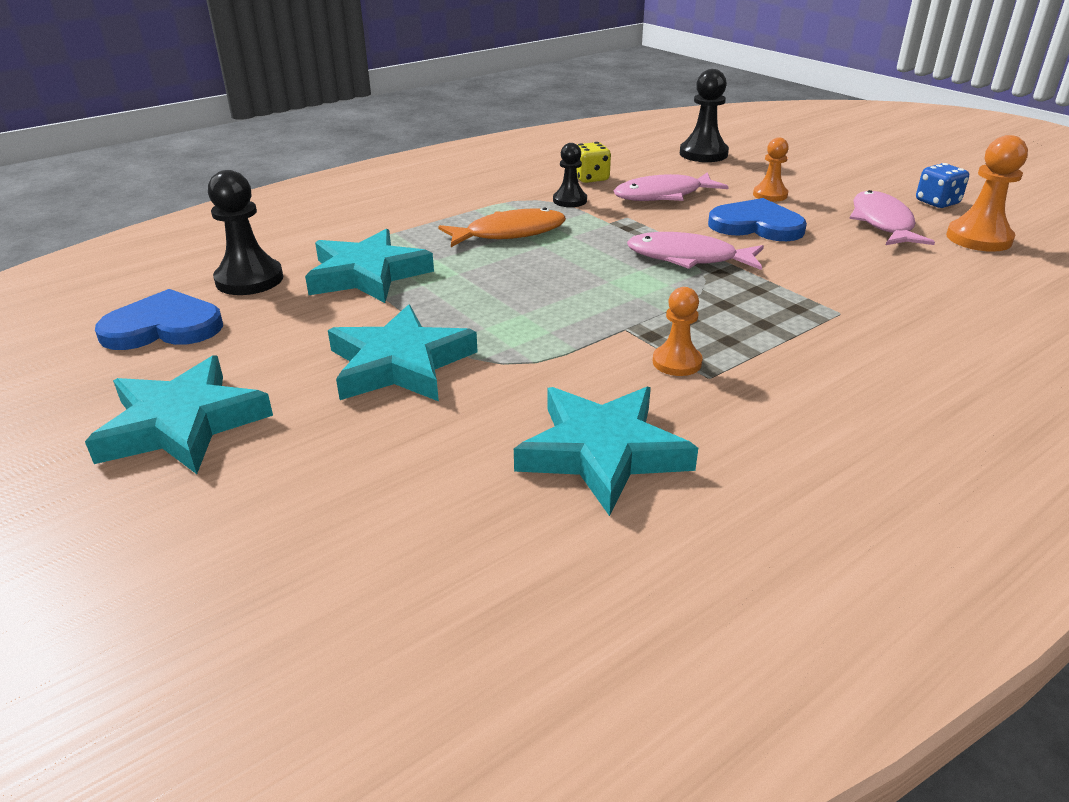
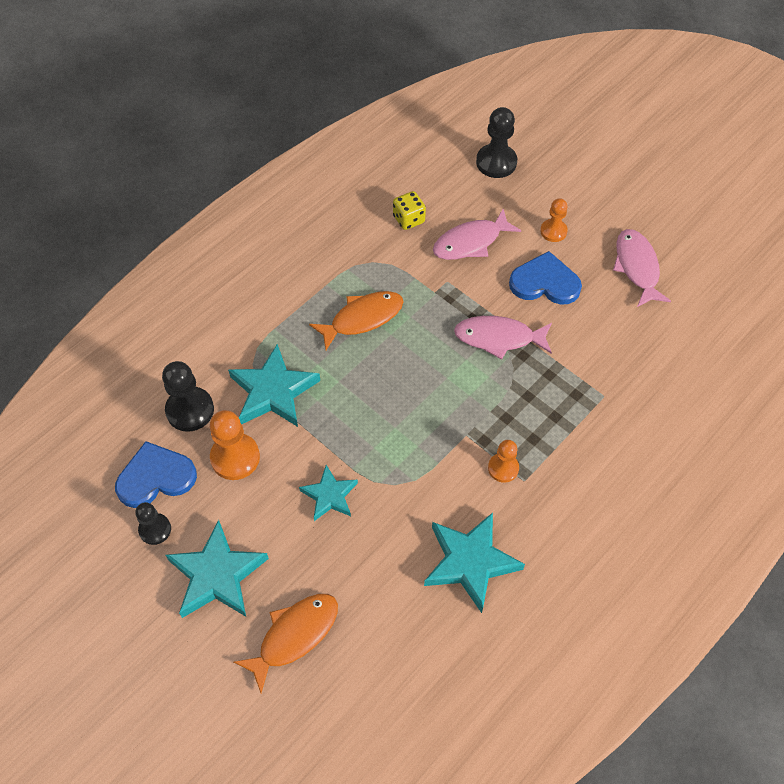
camera: 10 degrees left, 25 degrees up
turquoise star [328,304,478,401] -> turquoise star [299,465,358,521], size x0.61
black pawn [553,143,587,207] -> black pawn moved to [135,502,171,545]
blue dice [916,163,969,208] -> none
orange pawn [946,135,1028,252] -> orange pawn moved to [210,410,260,480]
none -> orange fish [233,594,338,693]

